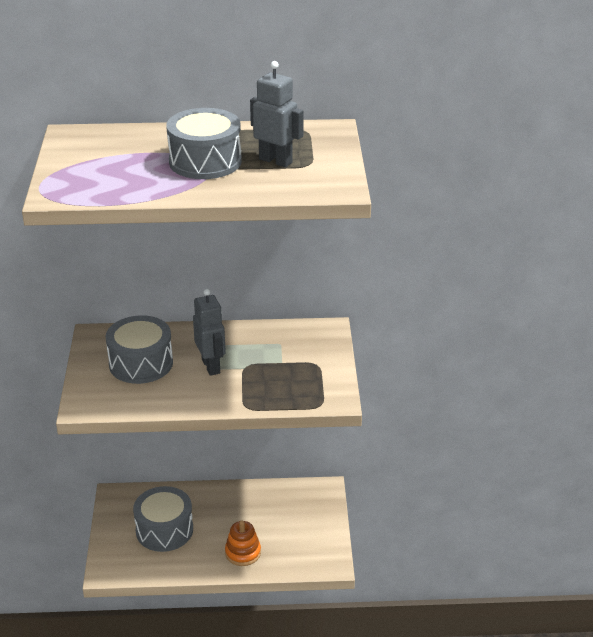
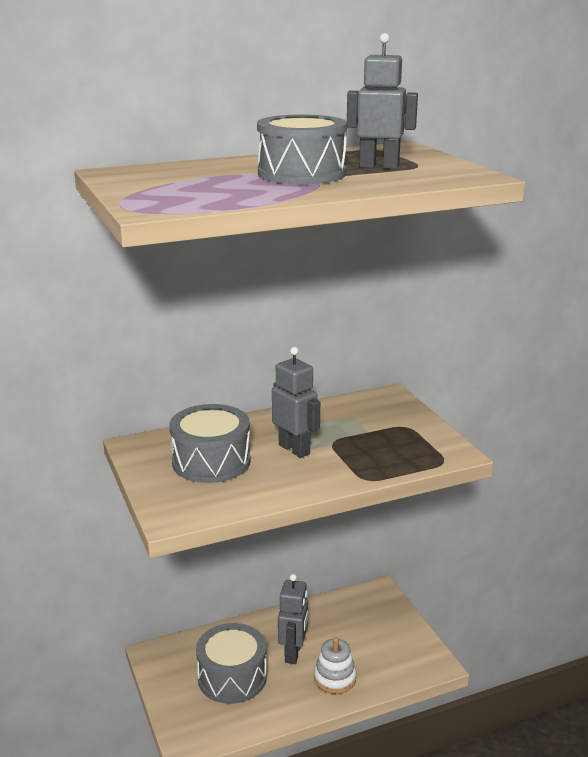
camera: 20 degrees left, 10 degrees down
orange stacking toy [225,521,261,566] -> white stacking toy [314,637,356,694]
none -> grey robot [278,574,308,664]

